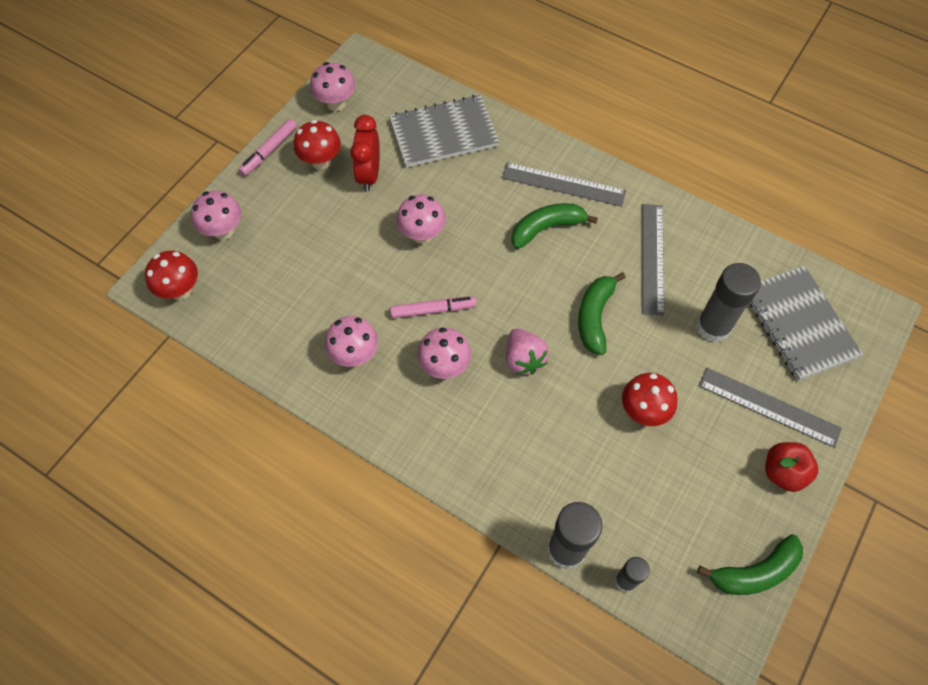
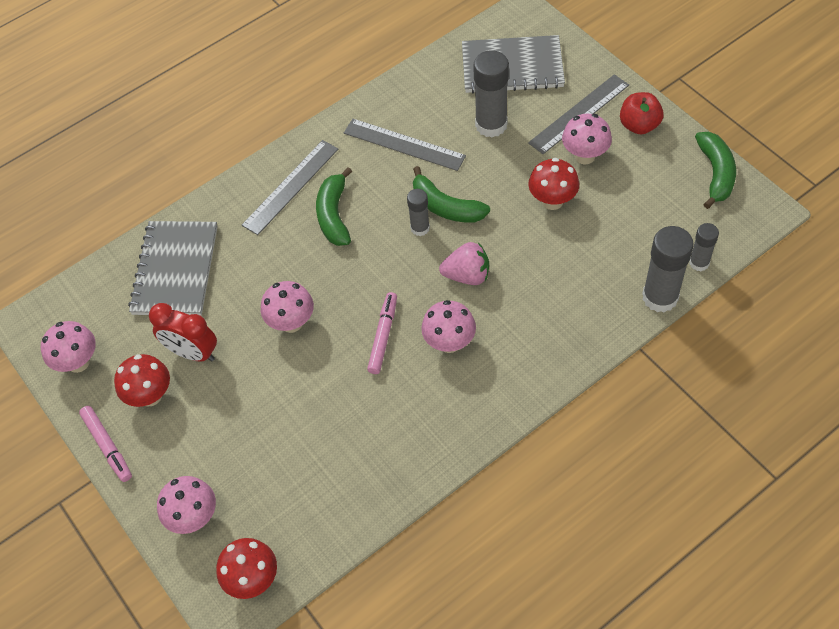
camera: 65 degrees left, 5 degrees down
pink mushroom [325,316,378,367] -> pink mushroom moved to [562,114,612,164]
none -> grey glue stick [407,189,430,236]

